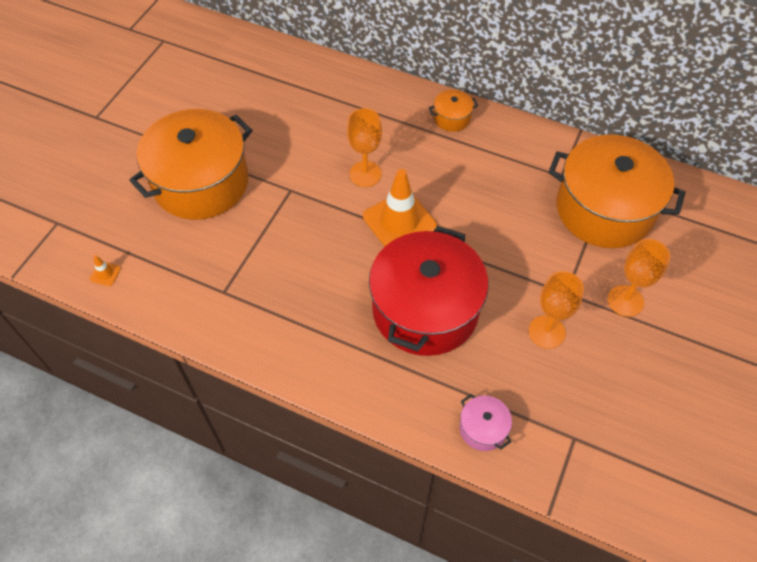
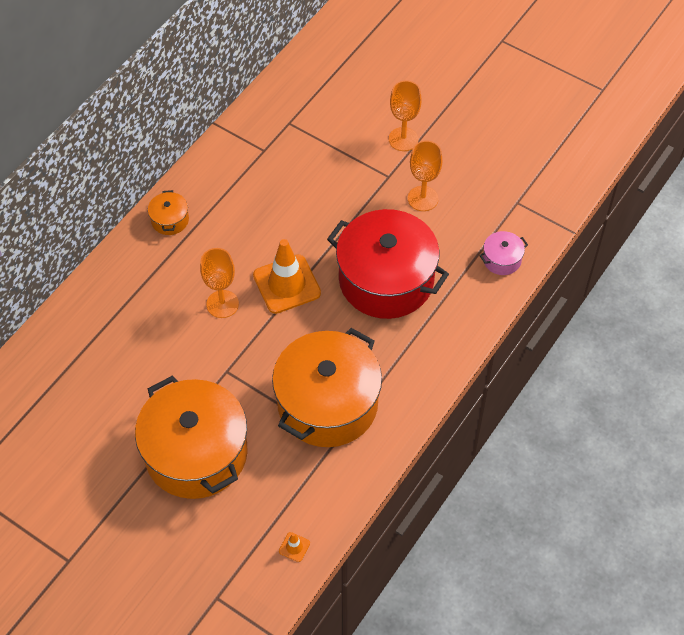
camera: 80 degrees left, 0 degrees up
orange pot [548,134,686,248] -> orange pot moved to [272,328,382,447]

